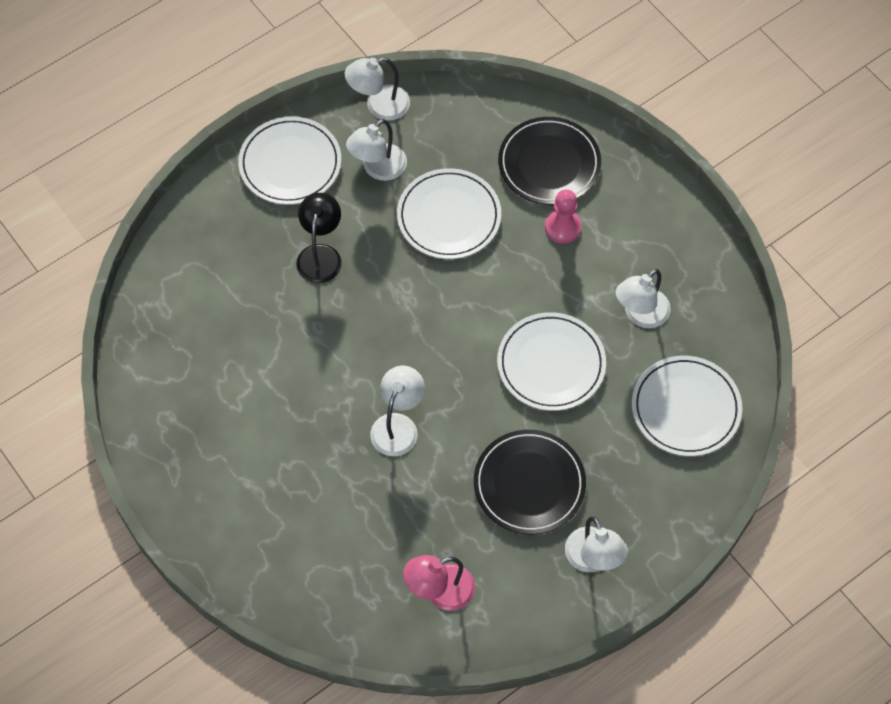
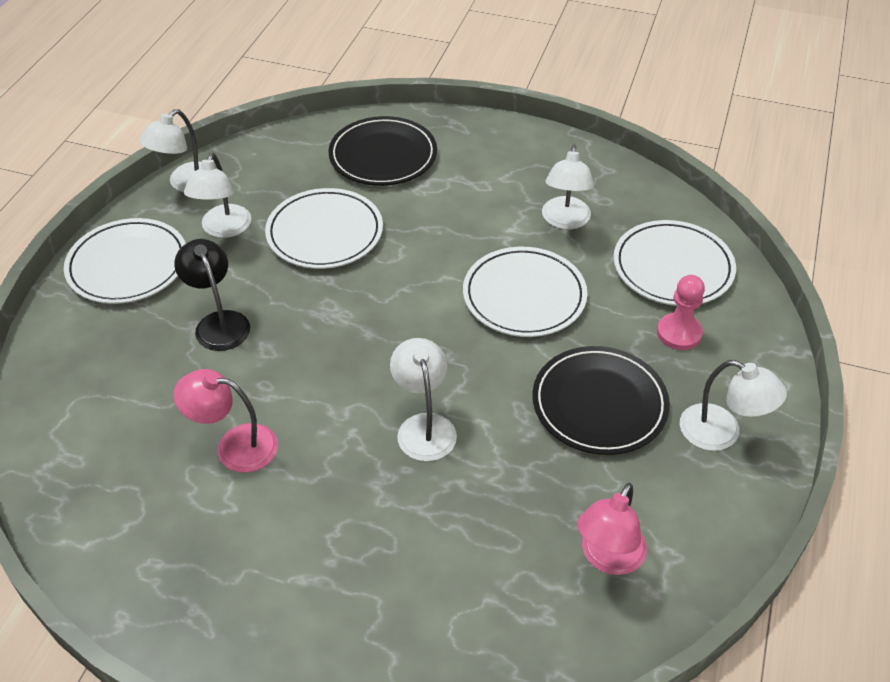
camera: 35 degrees left, 15 degrees down
pink pawn [545,189,582,244] -> pink pawn moved to [657,275,705,350]
none -> pink lamp [174,369,278,472]

